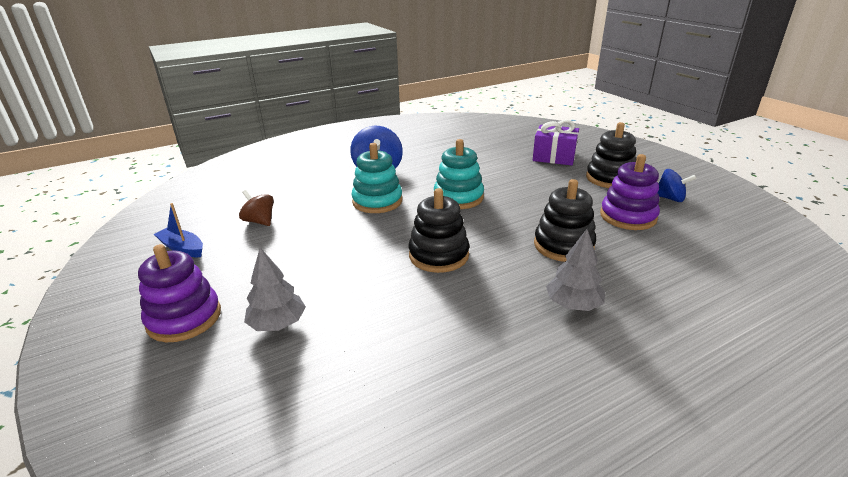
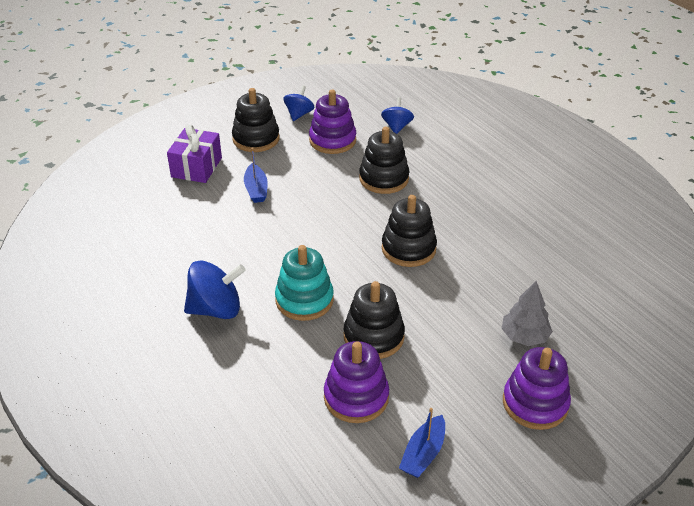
camera: 95 degrees left, 10 degrees up
brown spinning top [239,190,274,226] -> purple stacking toy [324,341,389,423]
turquoise stacking toy [434,139,484,209] -> none
grey tree [546,229,605,311] -> none
none -> blue boat [244,147,268,203]
none -> black stacking toy [344,281,405,359]
none -> blue spinning top [381,97,414,134]

